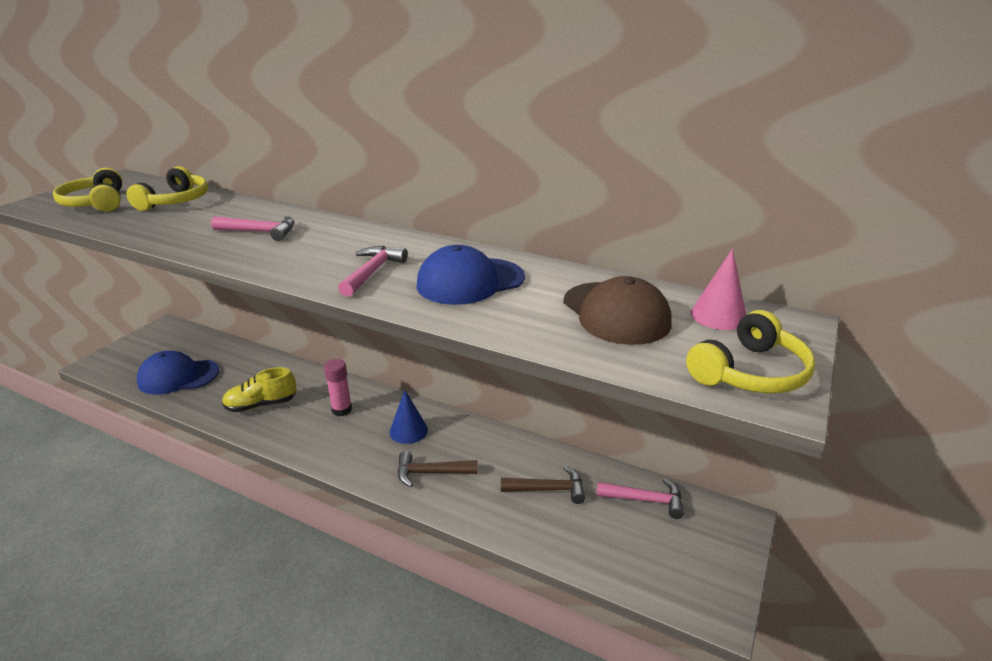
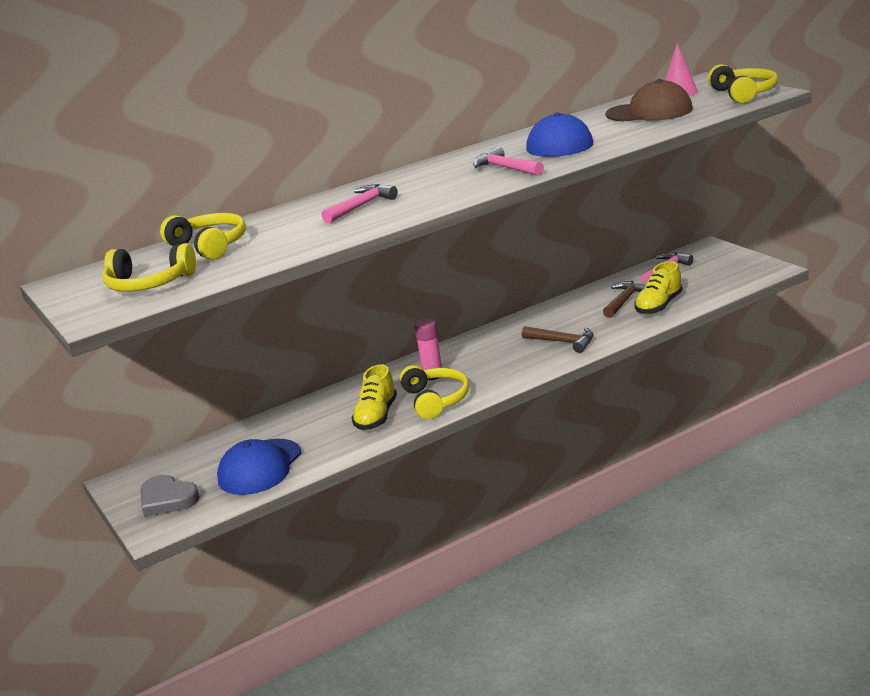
camera: 55 degrees left, 5 degrees down
blue cone [390,390,428,444] -> none
brown hammer [398,451,477,487] -> brown hammer turned 90 degrees counterclockwise [522,326,593,353]
none -> grey heart [140,475,200,517]
none -> yellow headphones [399,365,469,419]
none -> yellow shoe [634,261,683,315]

